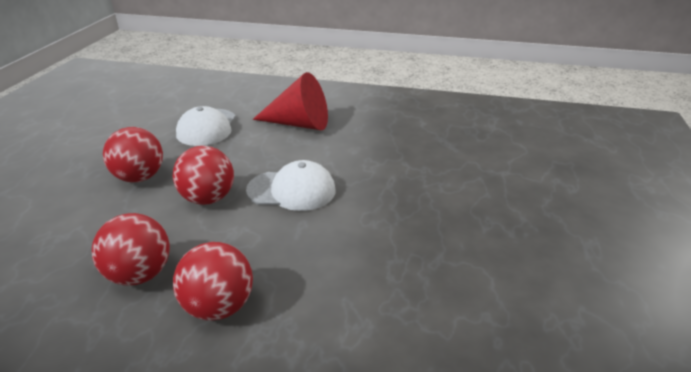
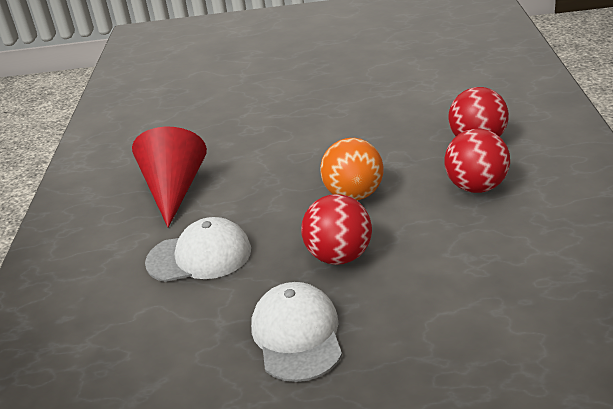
camera: 100 degrees left, 0 degrees up
red ball [173,146,234,205] -> orange ball [320,138,384,200]
white cap [246,160,336,211] -> white cap moved to [251,282,342,382]

